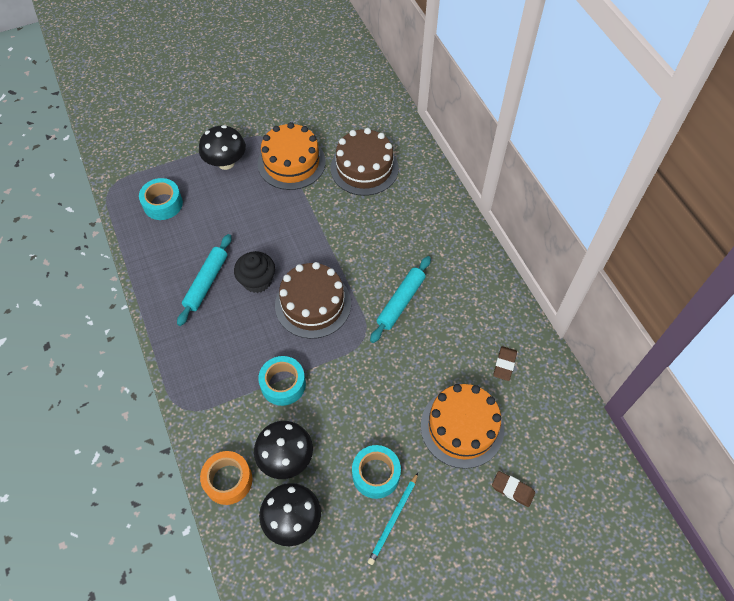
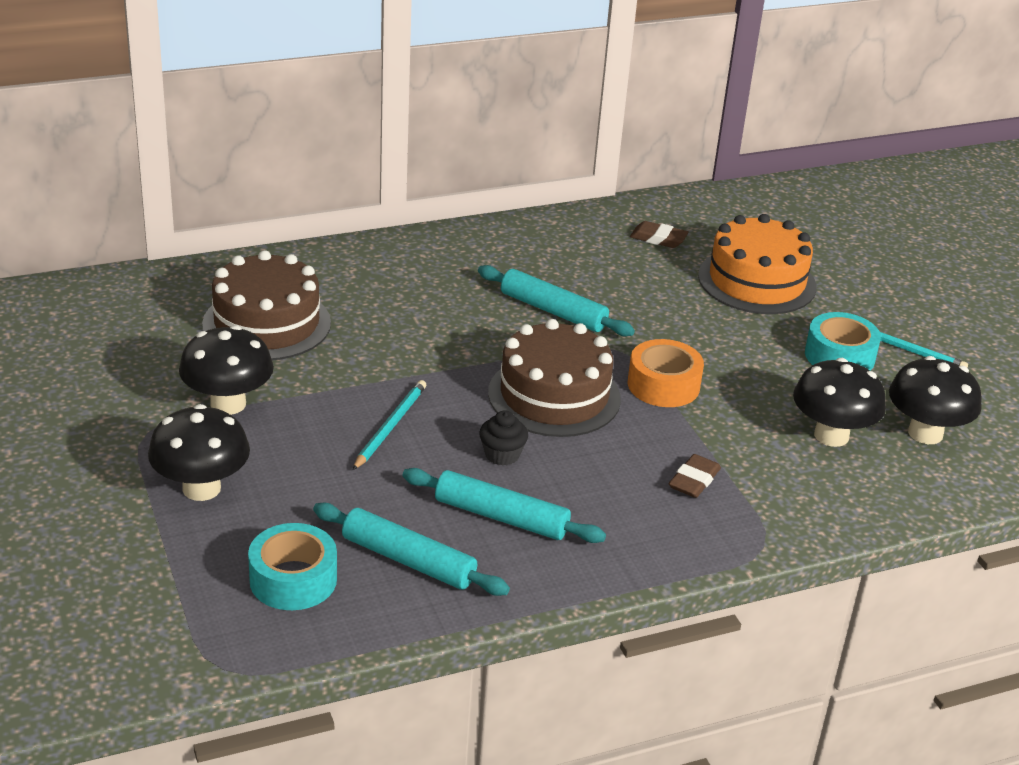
camera: 90 degrees left, 25 degrees down
orange tape [200,451,252,505] -> orange tape moved to [628,339,704,407]
black cupcake [234,251,275,293] -> black cupcake [479,410,528,466], size x0.65
orange cake [258,122,326,190] -> black mushroom [179,325,274,415]
turquoise tape [258,356,306,406] -> none
brown eraser [492,471,535,507] -> brown eraser moved to [669,454,721,498]
none -> turquoise rolling pin [313,503,510,596]
none -> turquoise pencil [353,380,426,470]

